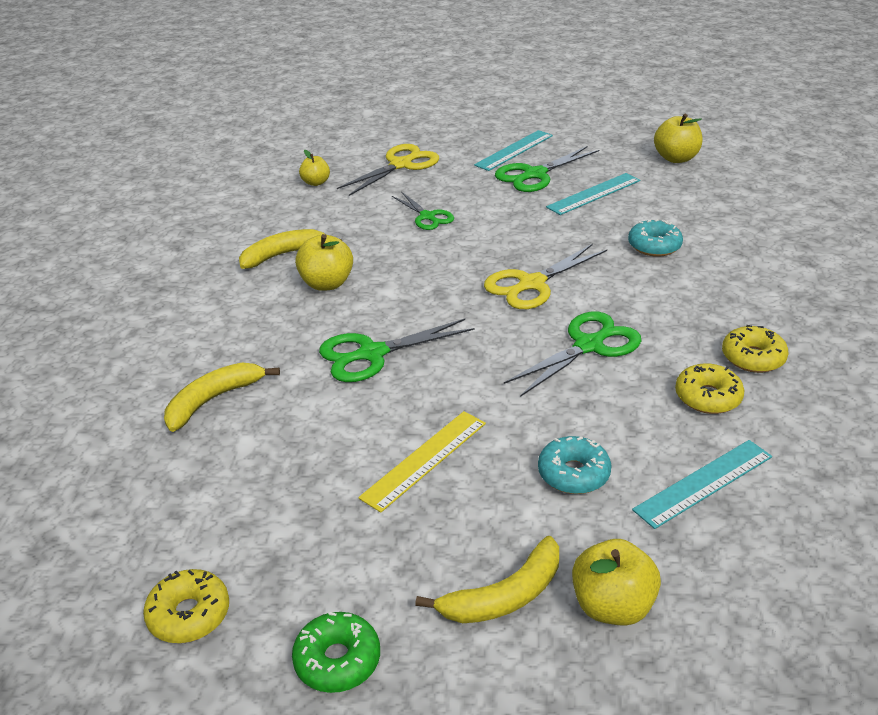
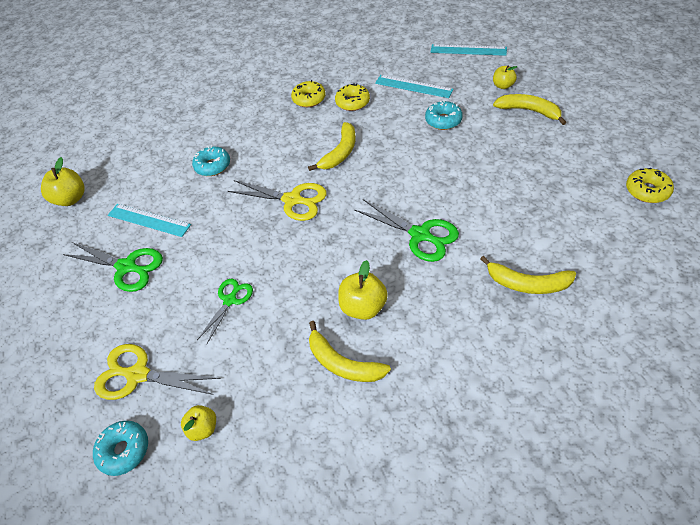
camera: 115 degrees left, 15 degrees up
green donut [292,612,380,693] -> none
yellow ruler [358,411,486,513] -> none
turquoise ruler [474,130,553,171] -> turquoise ruler moved to [430,44,507,56]
green scissors [504,312,641,397] -> yellow banana [308,122,356,171]
yellow apple [572,539,661,626] -> yellow apple [493,65,517,89], size x0.63
none -> turquoise donut [93,421,148,476]

